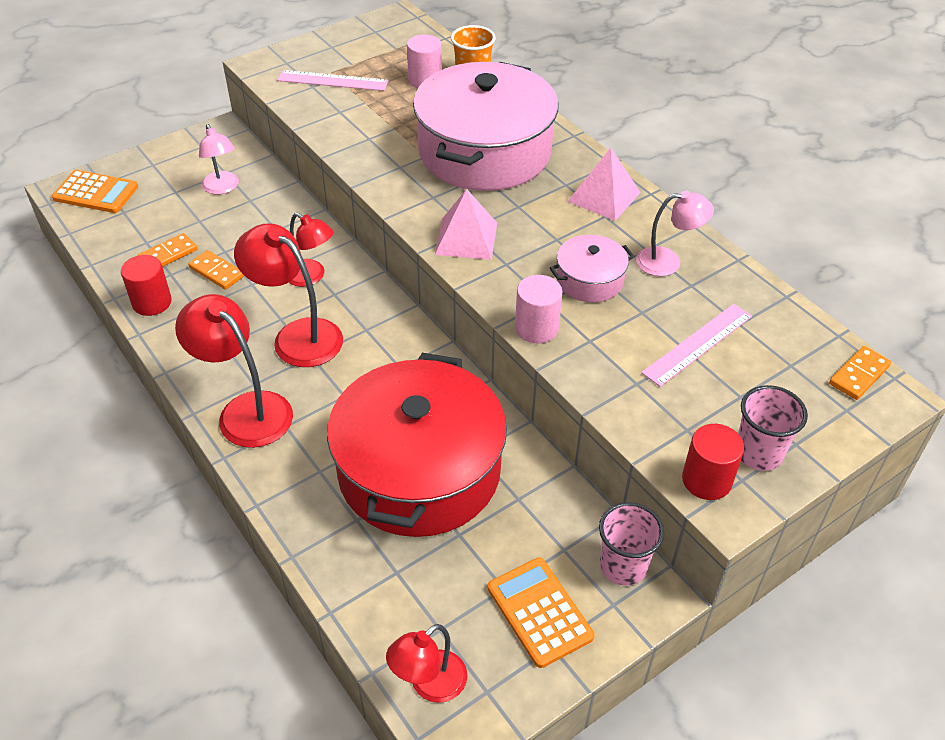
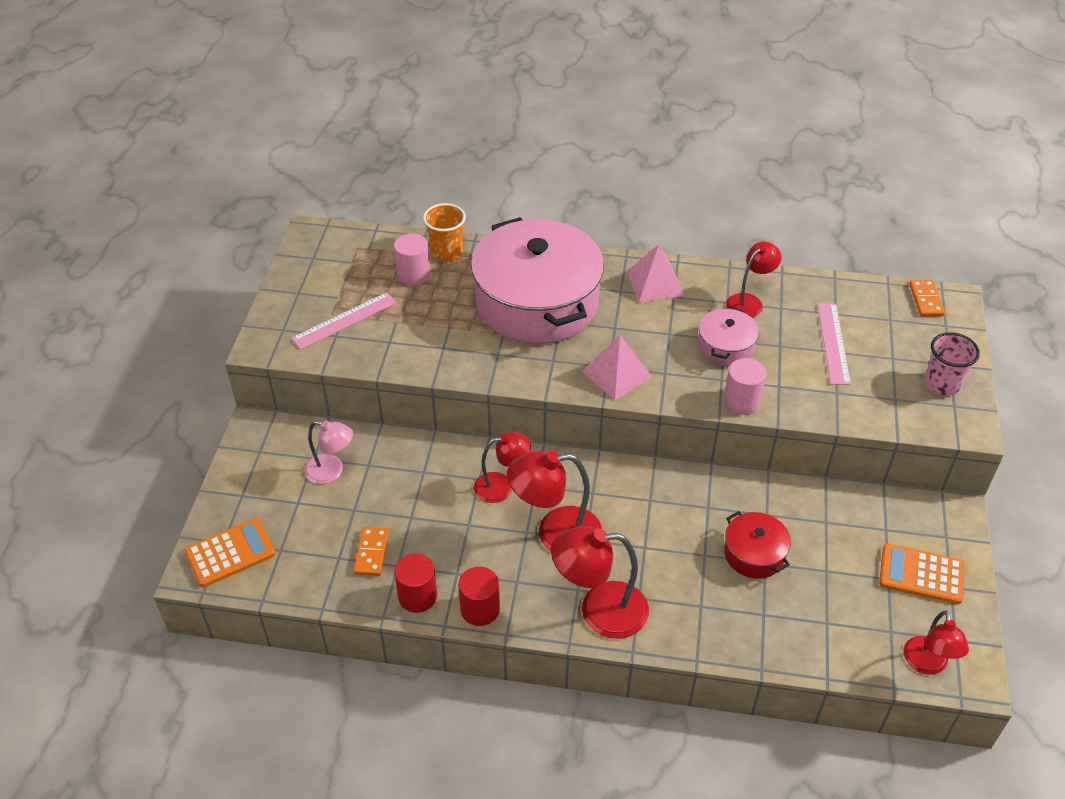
camera: 45 degrees left, 0 degrees up
orange domino [188,250,244,290] -> none
red pot [327,353,507,537] -> red pot [724,511,791,579], size x0.44
pink cup [599,502,664,586] -> none
pink lamp [636,191,714,276] -> red lamp [726,242,782,318]
red cylinder [682,424,744,500] -> red cylinder moved to [458,566,500,626]

